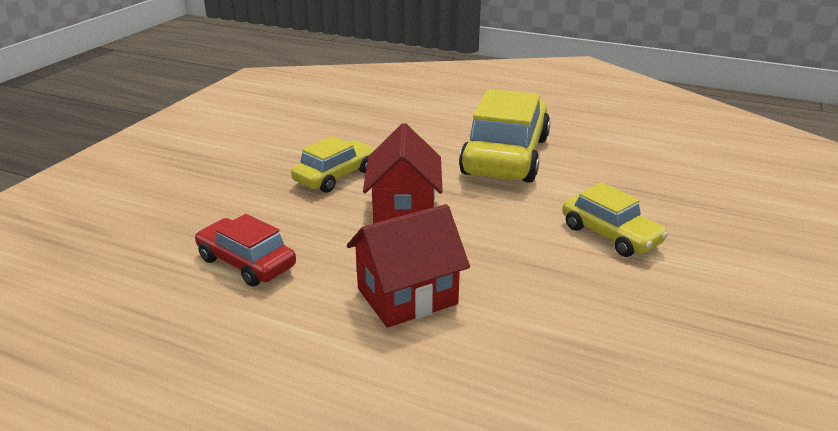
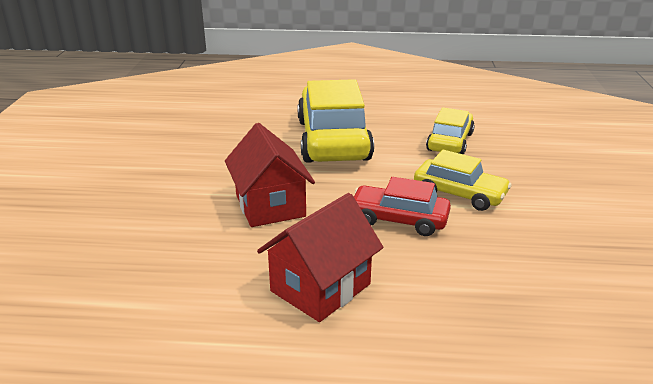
camera: 20 degrees left, 0 degrees up
red car [195,214,296,287] -> red car moved to [354,177,451,236]
yellow car [291,136,375,193] -> yellow car moved to [426,107,475,155]

